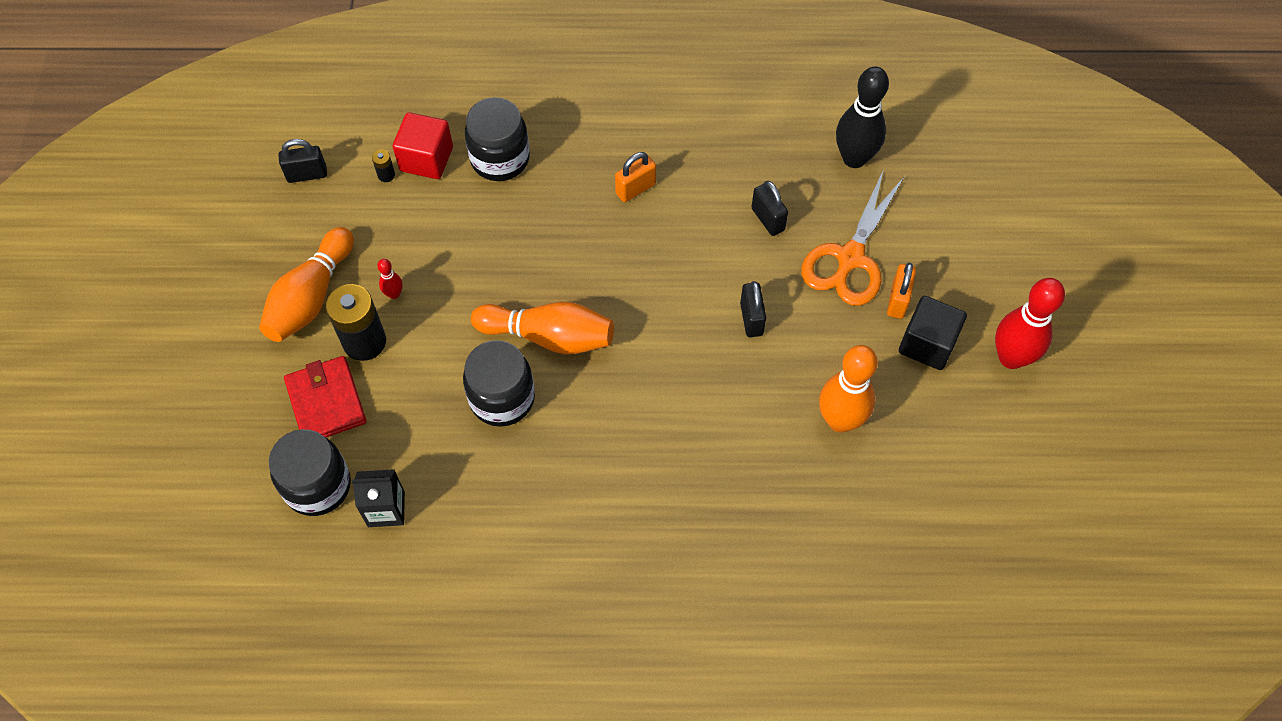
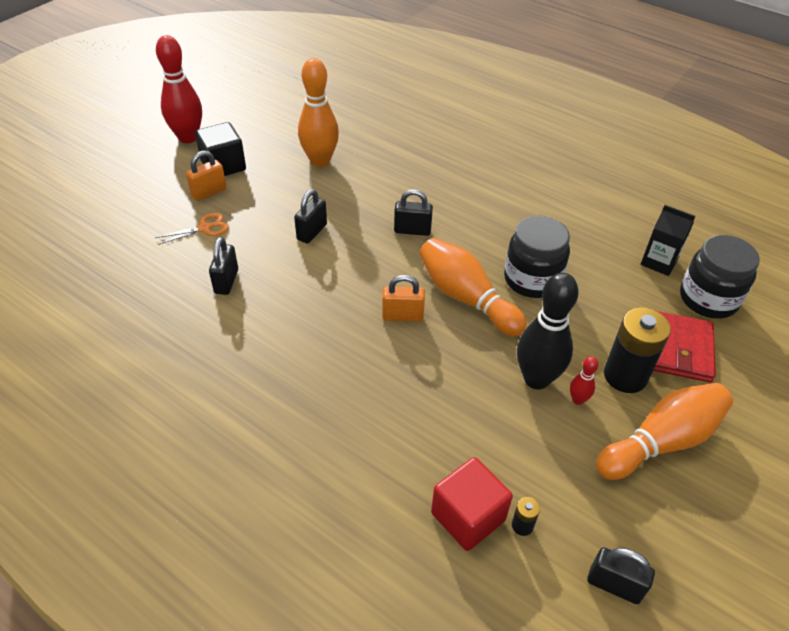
camera: 145 degrees left, 15 degrees down
black jar [465,97,530,181] -> none
orange padlock [615,152,656,202] -> orange padlock moved to [382,275,425,321]
orange scissors [801,169,905,306] -> orange scissors [155,213,229,245], size x0.48
black bowling pin [836,66,889,168] -> black bowling pin moved to [517,273,579,390]
none -> black padlock [394,189,433,236]

